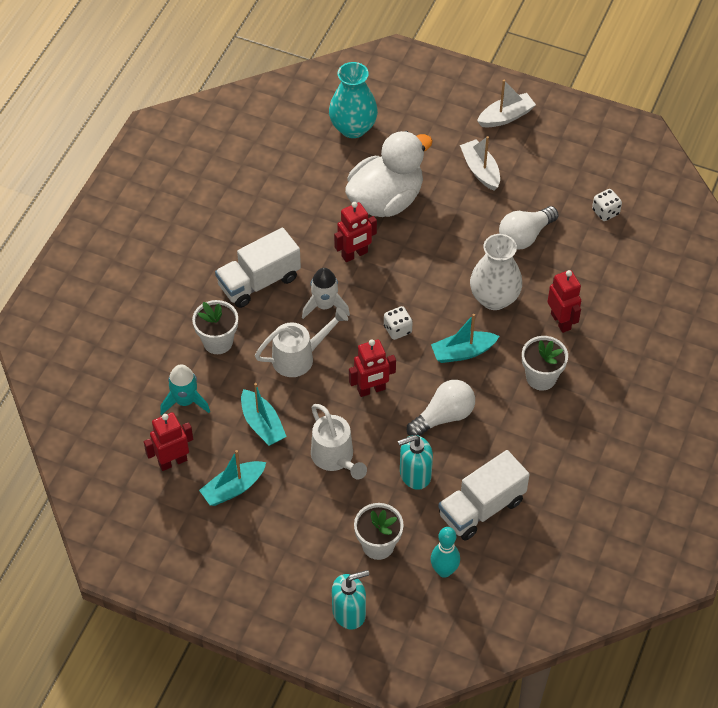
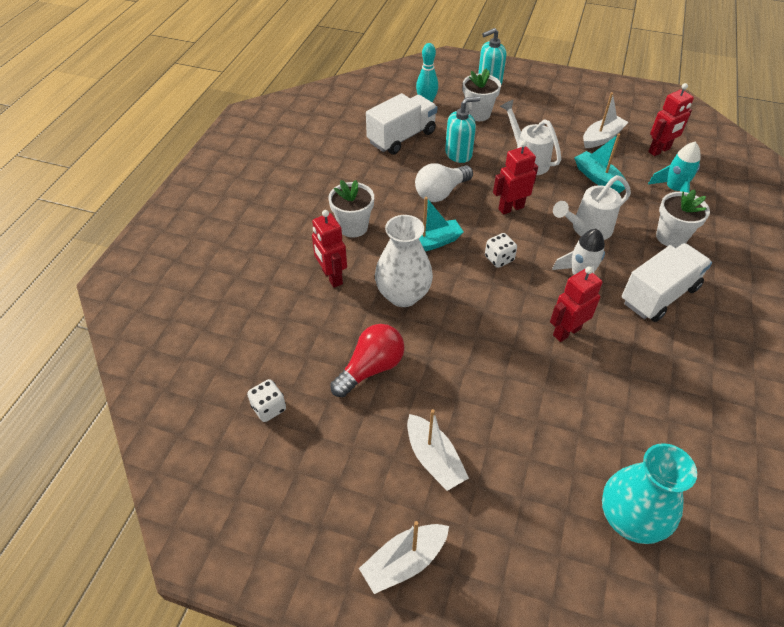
camera: 175 degrees right, 5 degrees down
turquoise boat [199,450,266,506] -> white boat [583,92,629,148]
white duck [345,131,433,217] -> none
white light bulb [499,206,559,250] -> red light bulb [330,324,405,397]

